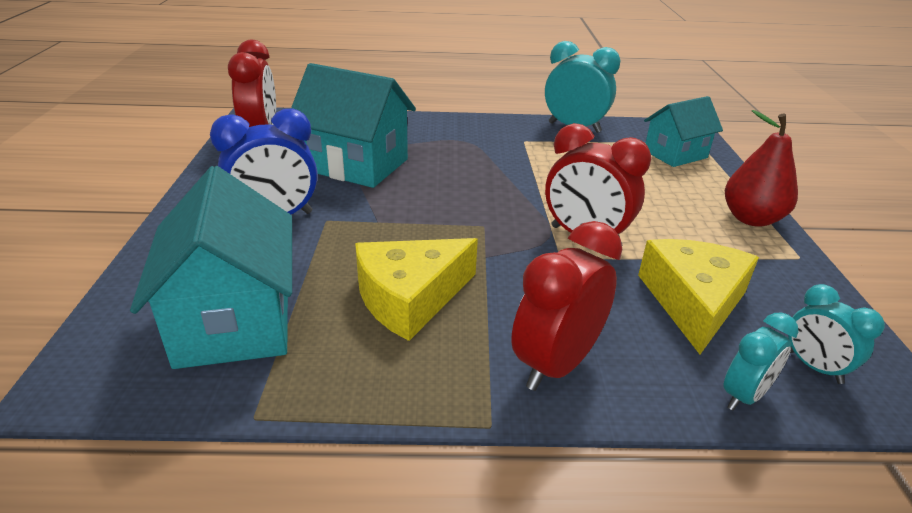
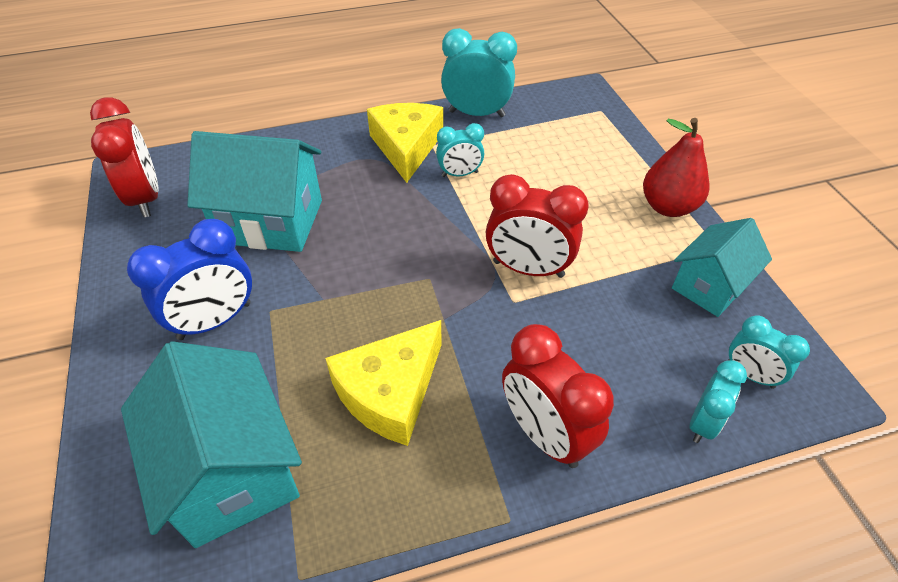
camera: 15 degrees left, 15 degrees up
red clock [511,221,622,391] -> red clock turned 60 degrees counterclockwise [502,324,614,468]
yellow cheese [638,239,759,354] -> yellow cheese moved to [367,103,443,183]
turquoise house [644,96,723,167] -> turquoise house moved to [672,218,772,317]
none -> turquoise clock [436,123,484,177]

